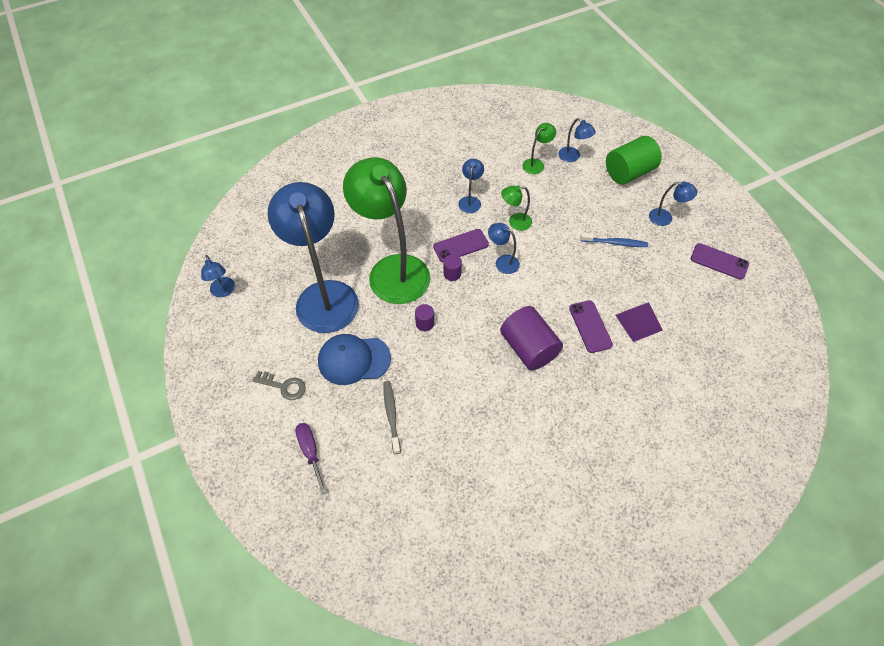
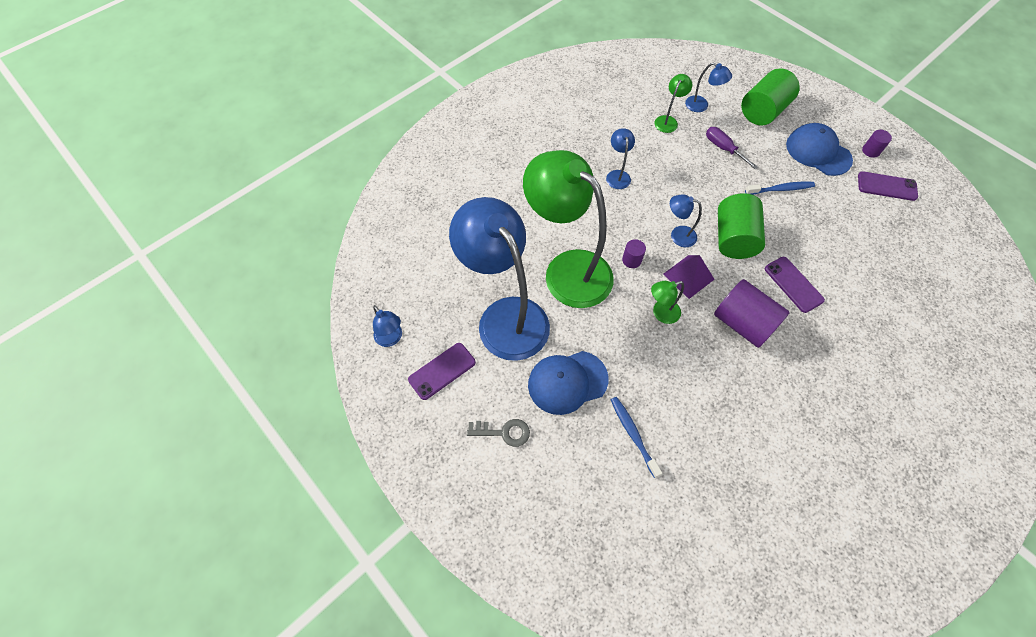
camera: 15 degrees left, 5 degrees up
purple screwdriver [295,423,326,494] -> purple screwdriver moved to [706,127,758,169]
grey toothbrush [383,381,401,454] -> blue toothbrush [611,397,662,478]
purple cylinder [415,304,434,331] -> purple cylinder moved to [862,130,892,158]
purple phone [433,229,489,262] -> purple phone moved to [408,343,476,400]
green lamp [501,185,532,231] -> green lamp moved to [651,281,684,324]
purple pyramid [615,302,663,342] -> purple pyramid moved to [663,255,715,299]
blue lamp [649,181,697,226] -> blue cap [786,123,853,176]
none -> green cylinder [718,193,765,259]

